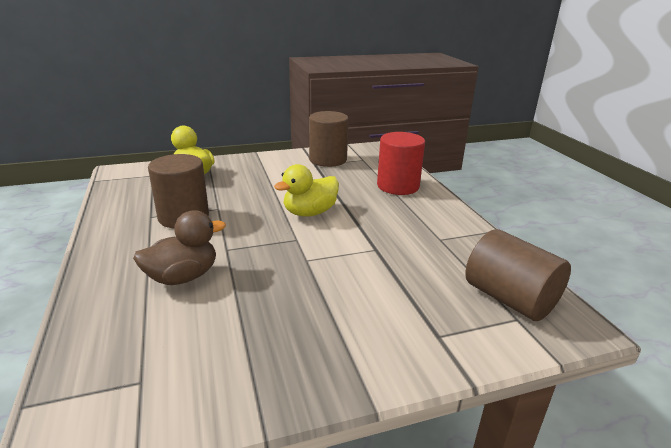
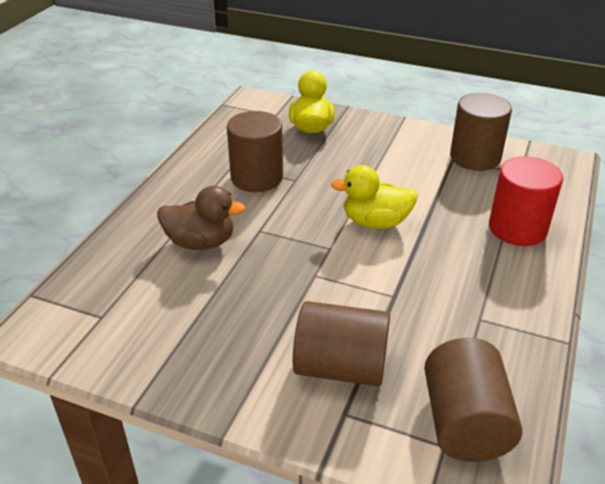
camera: 40 degrees right, 10 degrees up
none -> brown cylinder [293,301,390,386]

